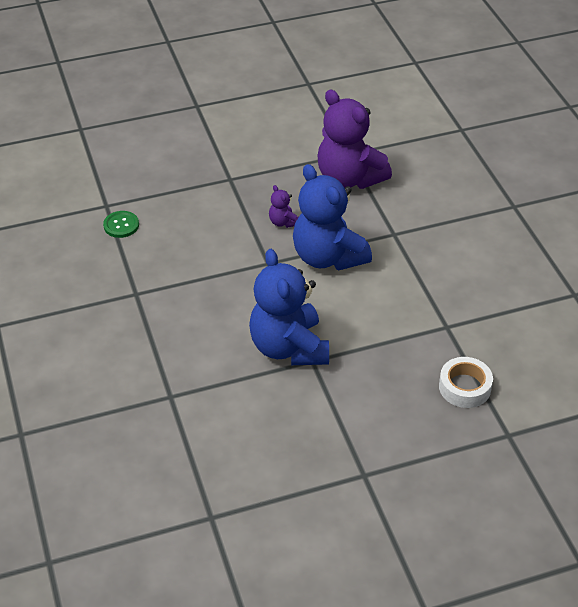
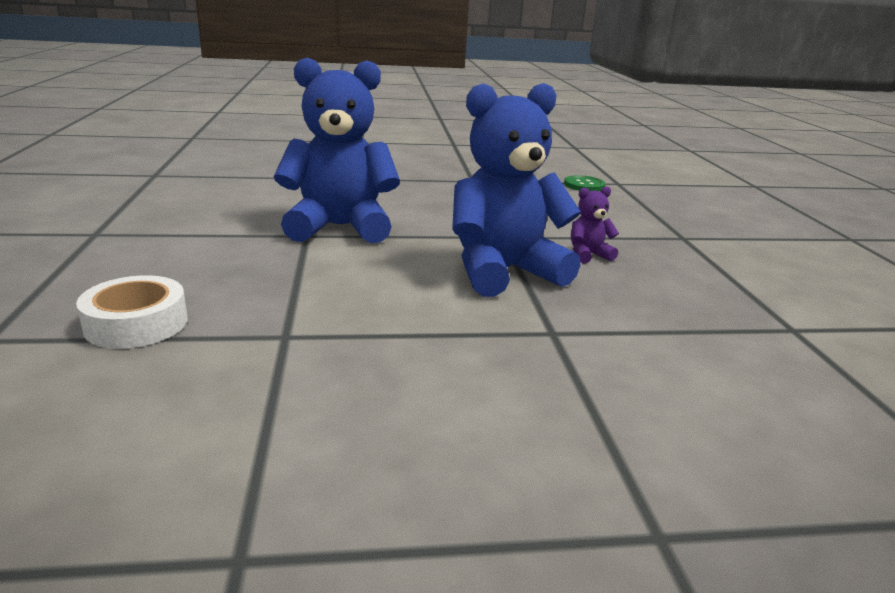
camera: 100 degrees right, 20 degrees down
purple teddy bear [318,90,392,189] -> none

